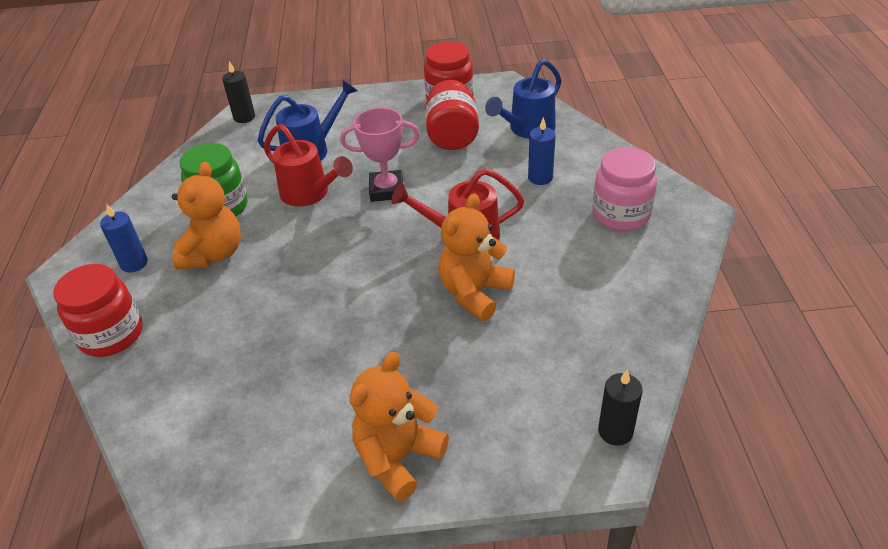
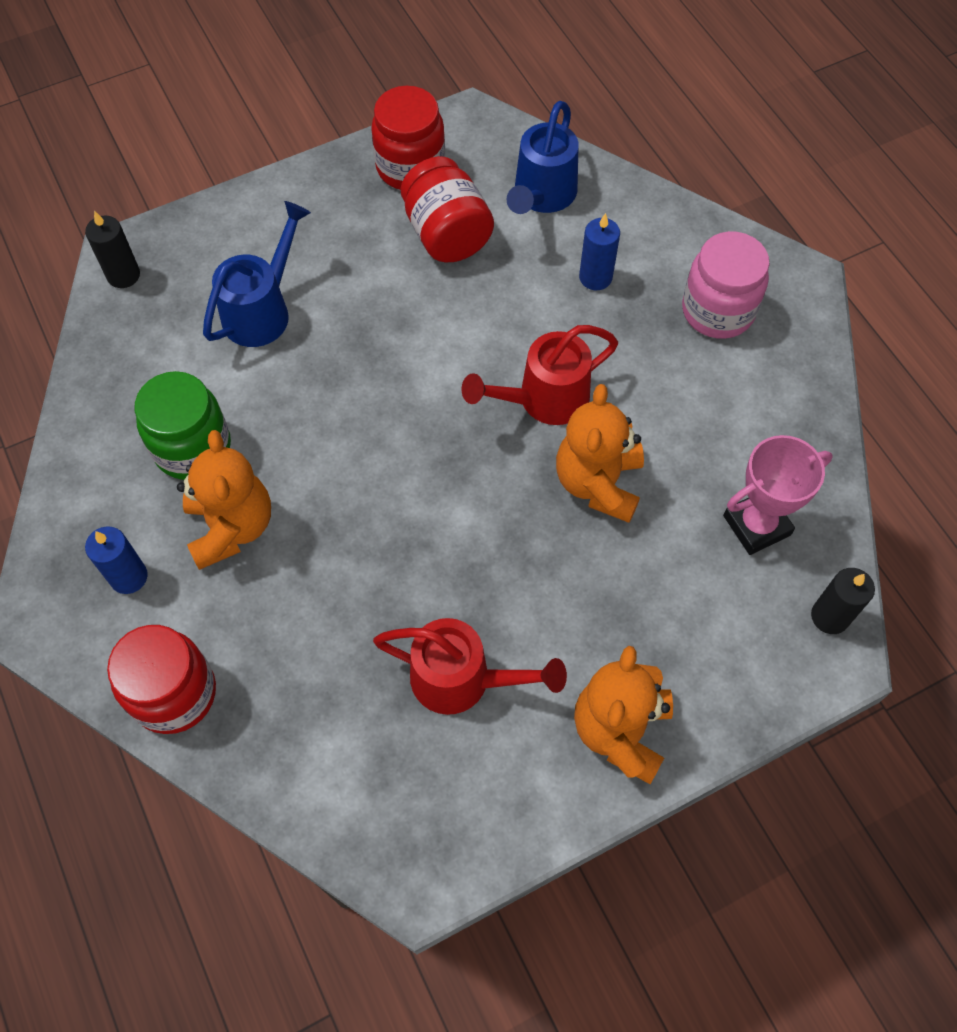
camera: 25 degrees left, 20 degrees up
red watering can [264,124,353,207] -> red watering can moved to [373,618,567,715]
pink trophy [340,107,420,202] -> pink trophy moved to [723,435,833,555]

